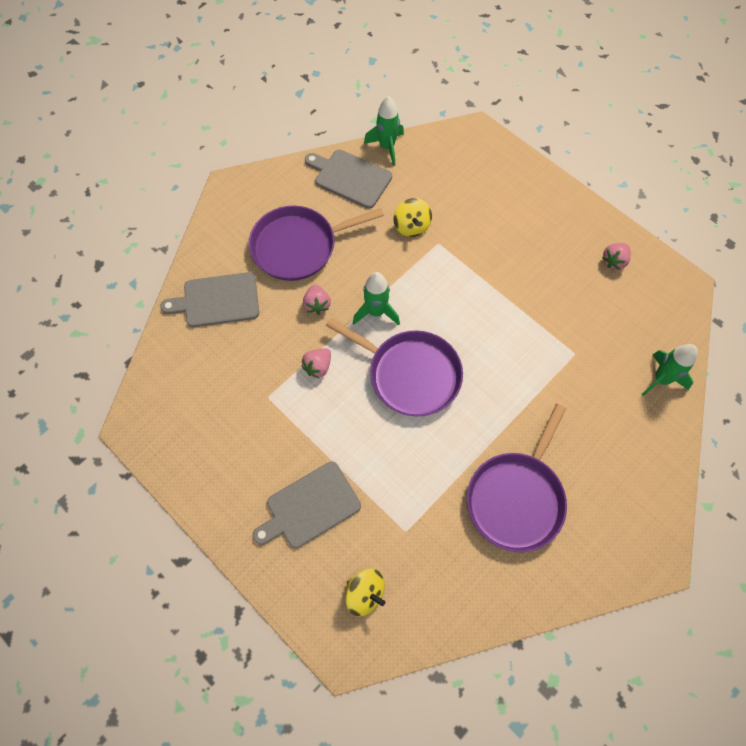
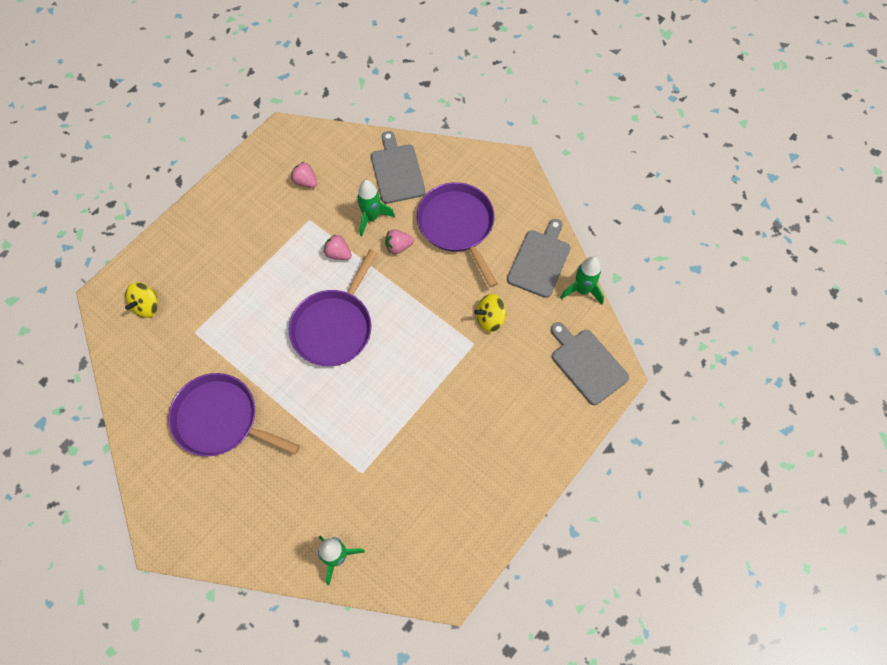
camera: 85 degrees right, 0 degrees up
grey cutting board [253,461,361,548] -> grey cutting board moved to [551,322,629,405]
green rocket [353,272,400,325] -> green rocket moved to [357,180,395,236]
pink strawberry [602,243,631,270] -> pink strawberry moved to [291,162,317,188]

